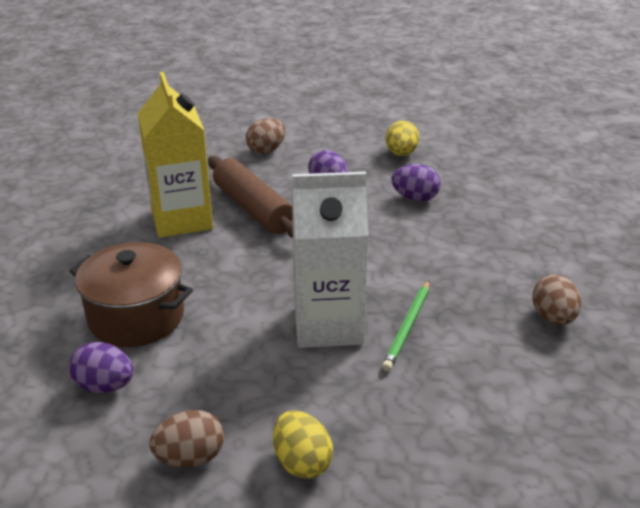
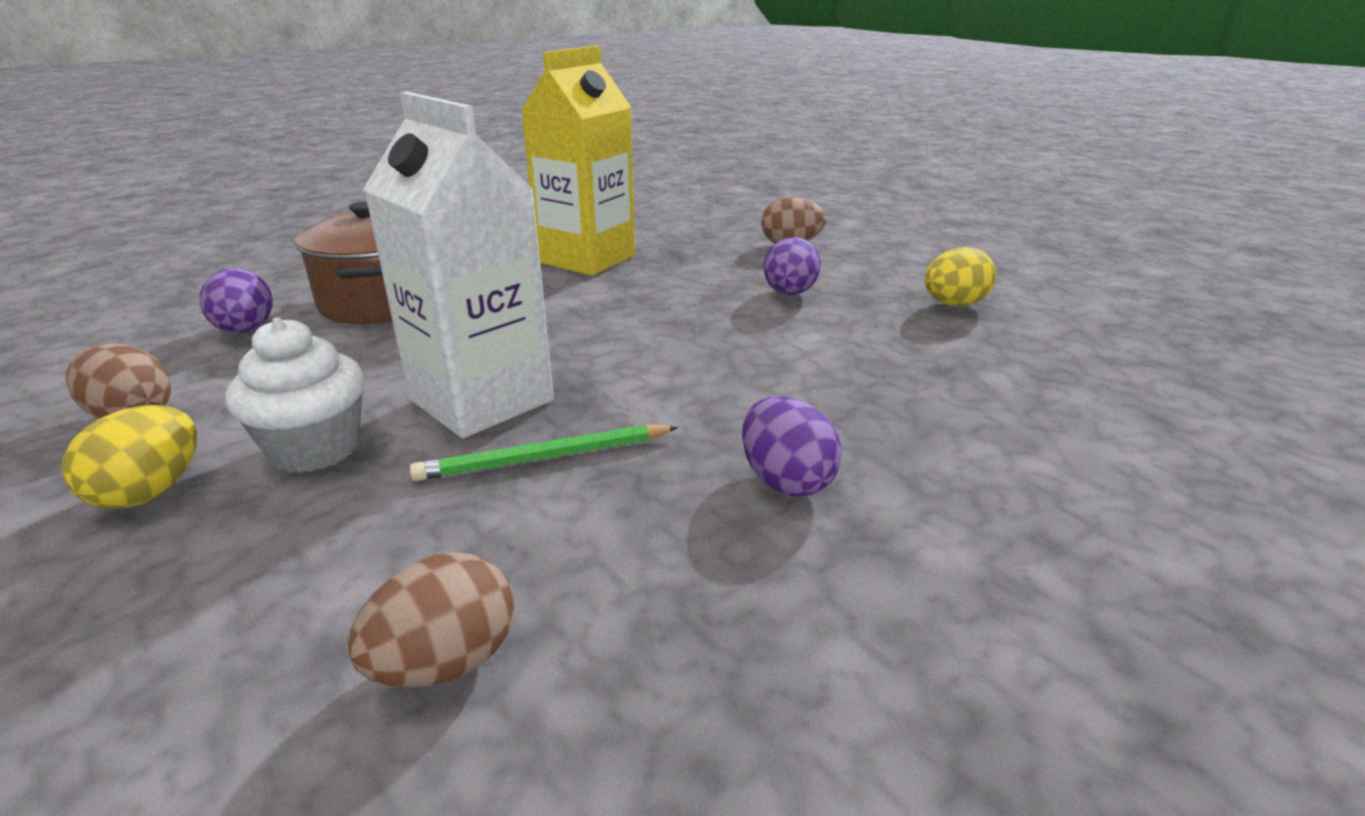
camera: 50 degrees right, 5 degrees down
brown rolling pin [208,156,293,238] -> none
purple egg [391,164,441,202] -> purple egg moved to [742,396,842,497]
brown egg [532,275,581,325] -> brown egg moved to [347,552,514,687]
none -> white cupcake [225,317,364,473]

